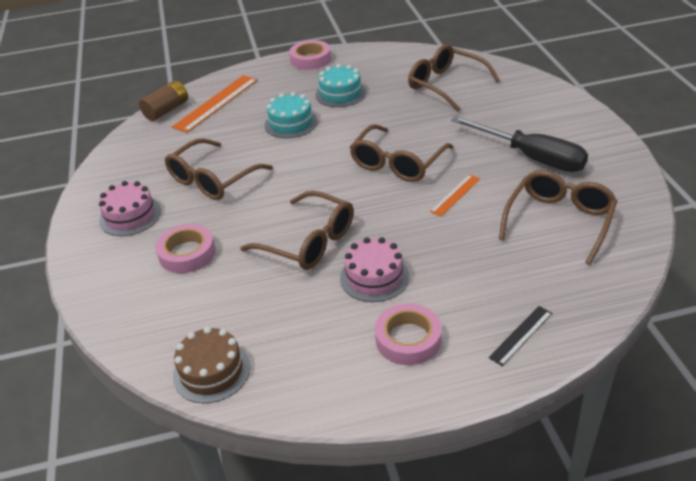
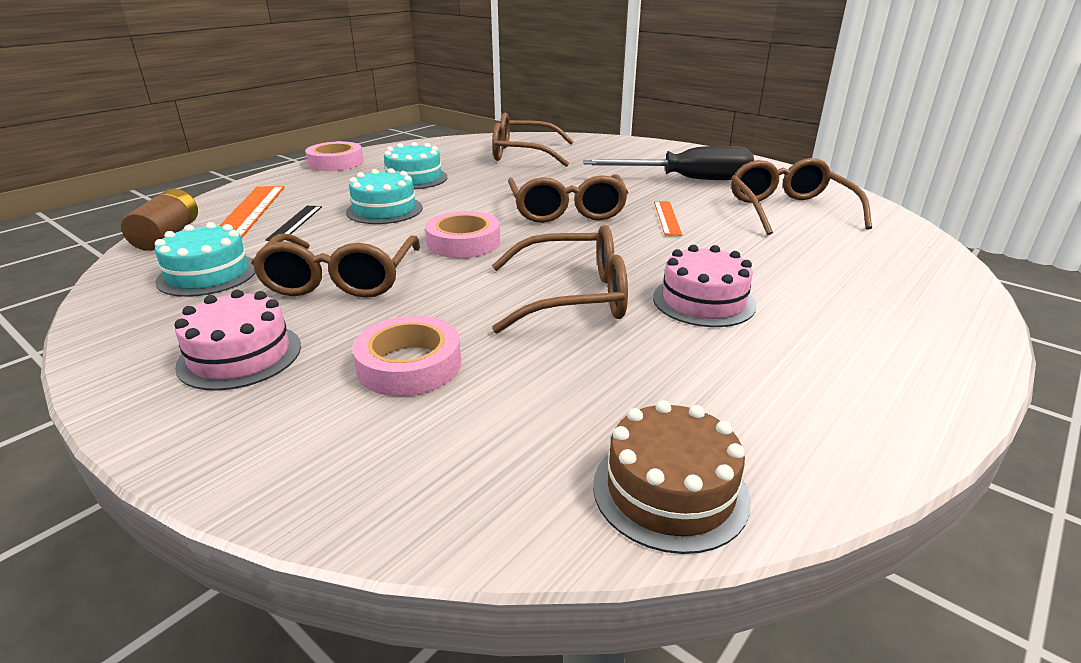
camera: 40 degrees left, 10 degrees down
pink tape [375,303,442,365] -> pink tape moved to [425,211,500,258]
black ruler [488,306,552,366] -> black ruler moved to [266,206,322,241]
none -> turquoise cake [155,222,256,297]

